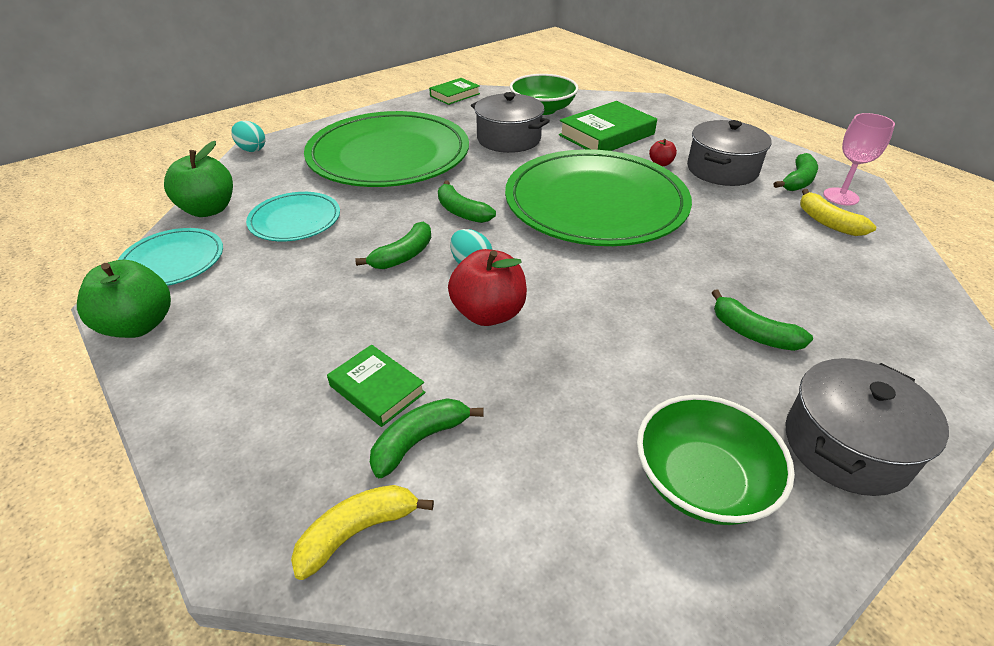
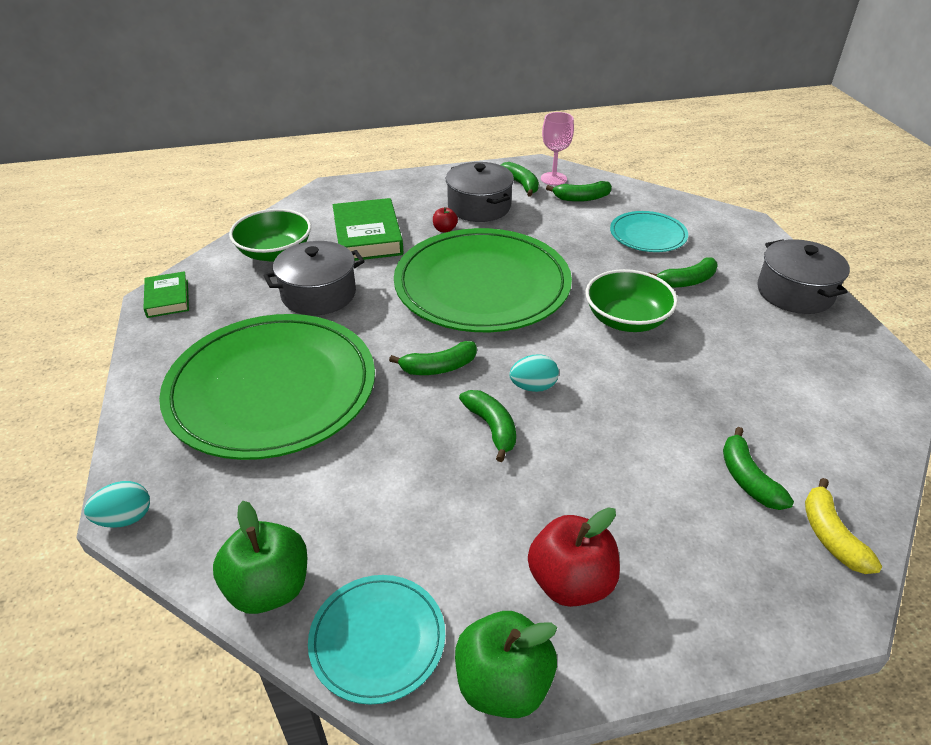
camera: 65 degrees left, 0 degrees up
turquoise plate [246,192,340,242] -> turquoise plate moved to [610,211,688,252]
green book [327,345,426,427] -> none
red apple [448,249,527,326] -> red apple moved to [528,507,620,607]
green bowl [637,395,795,525] -> green bowl moved to [586,269,678,332]
yellow banana [800,189,876,236] -> green banana [546,181,612,202]

